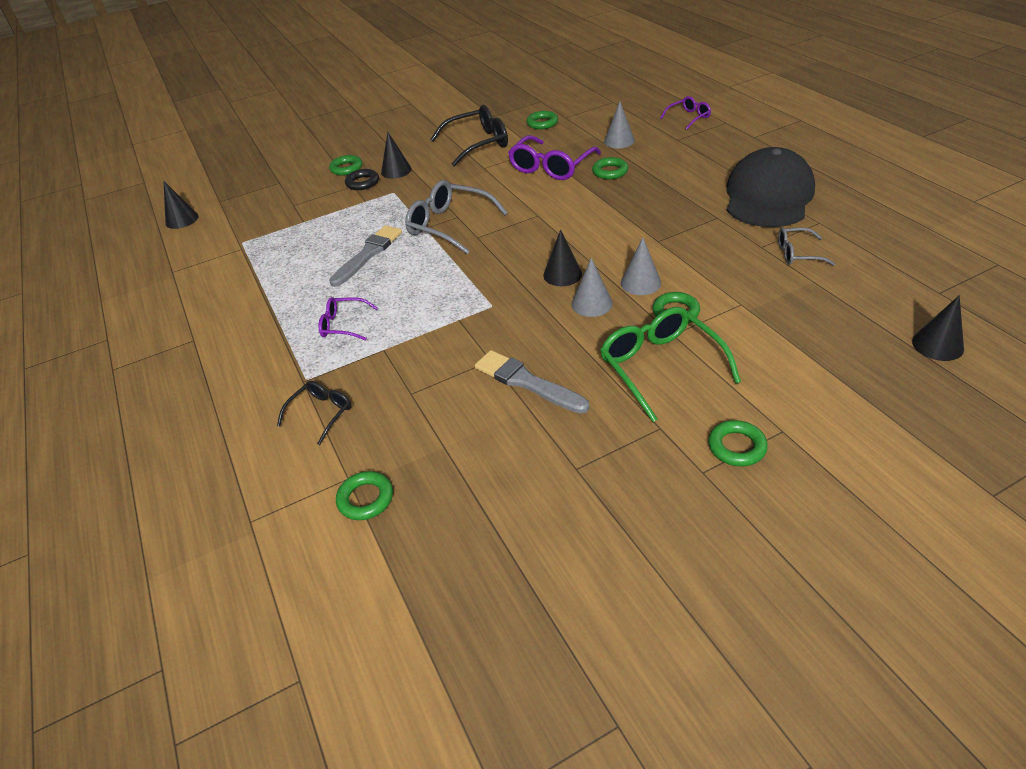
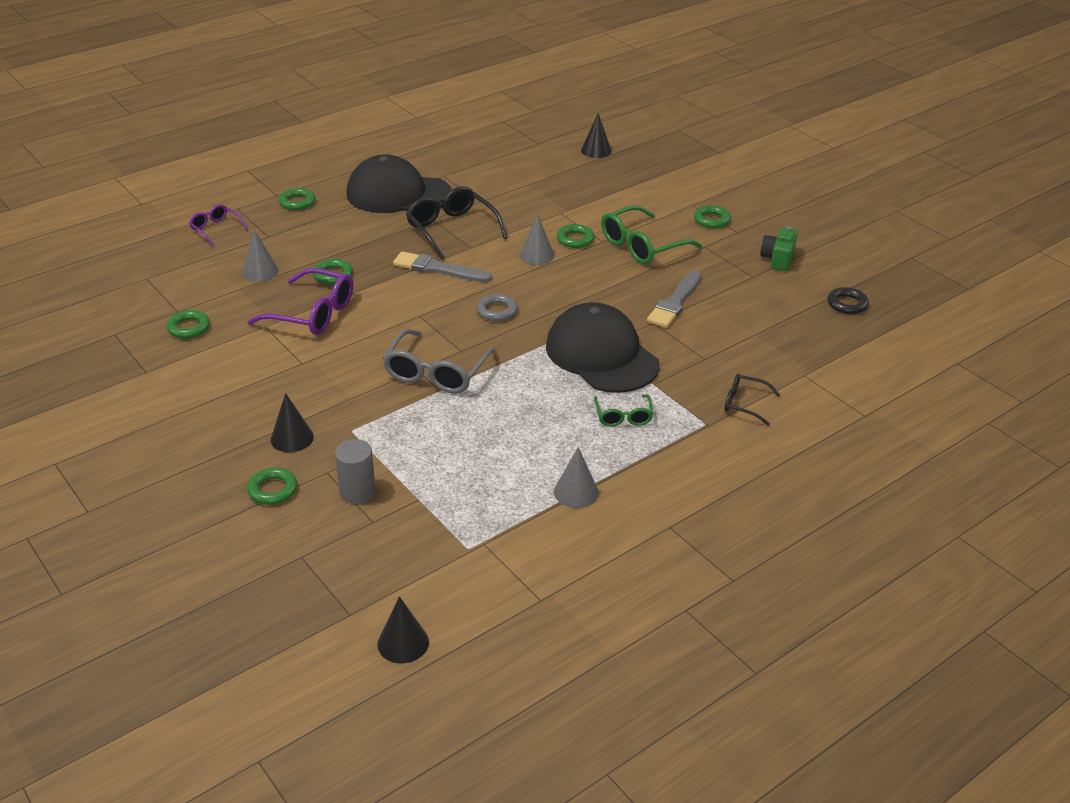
camera: 105 degrees left, 5 degrees down
purple glasses [319,297,378,341] -> green glasses [594,394,653,427]
grey brush [329,225,402,287] -> grey brush moved to [393,251,492,282]
green ring [336,471,393,520] -> green ring moved to [279,188,316,210]
black ring [345,169,379,190] -> black ring moved to [827,287,869,314]
black glasses [430,105,508,167] -> black glasses moved to [406,186,508,260]
black cone [543,229,582,286] -> none
grey cone [571,258,613,317] -> grey cone moved to [554,447,599,508]
grey glasses [778,228,835,266] -> none
none -> grey cylinder [335,439,376,504]
none -> grey ring [476,294,518,321]
none -> black cap [546,302,660,393]
none -> green camera [760,226,798,271]

